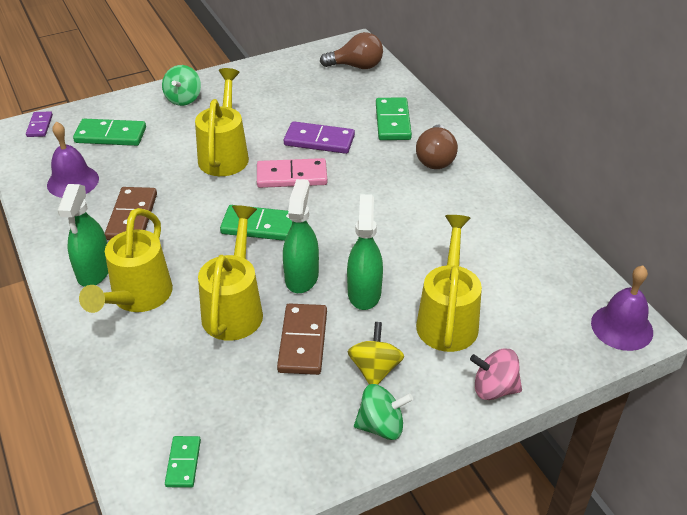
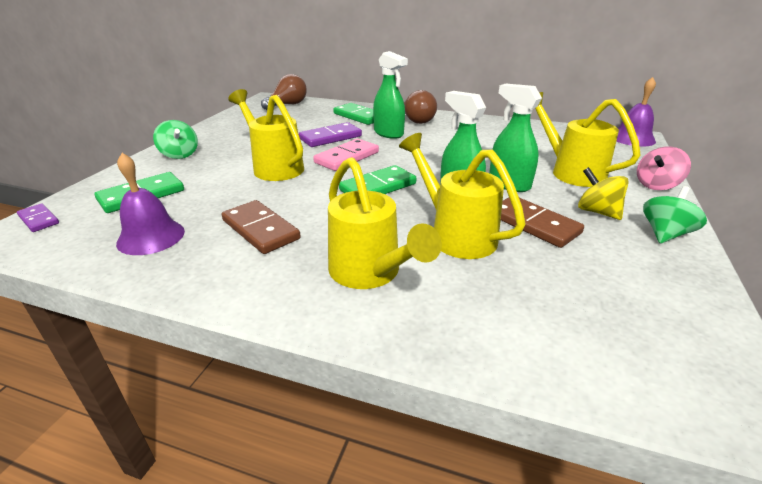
camera: 45 degrees left, 10 degrees down
green spray bottle [57,184,108,287] -> green spray bottle moved to [373,51,408,139]
green domino [165,436,201,488] -> none

